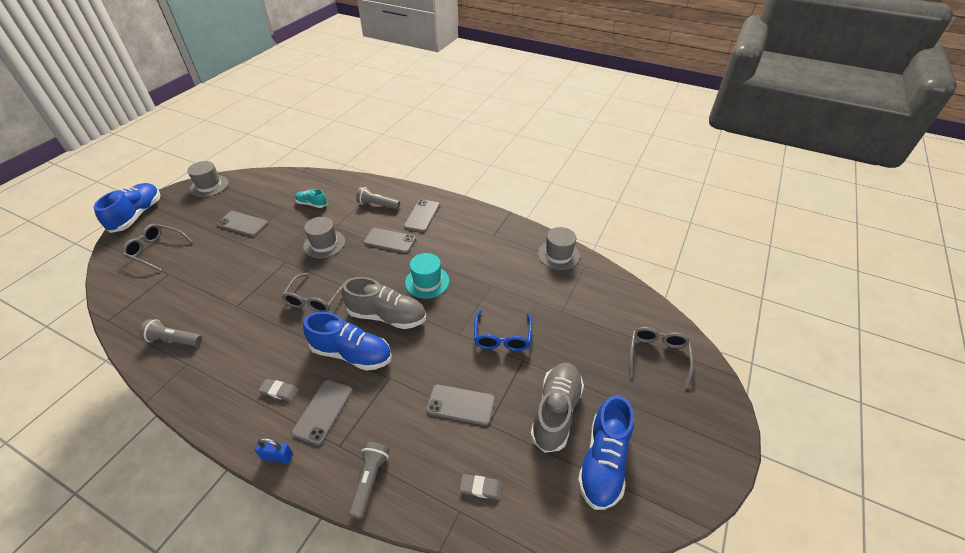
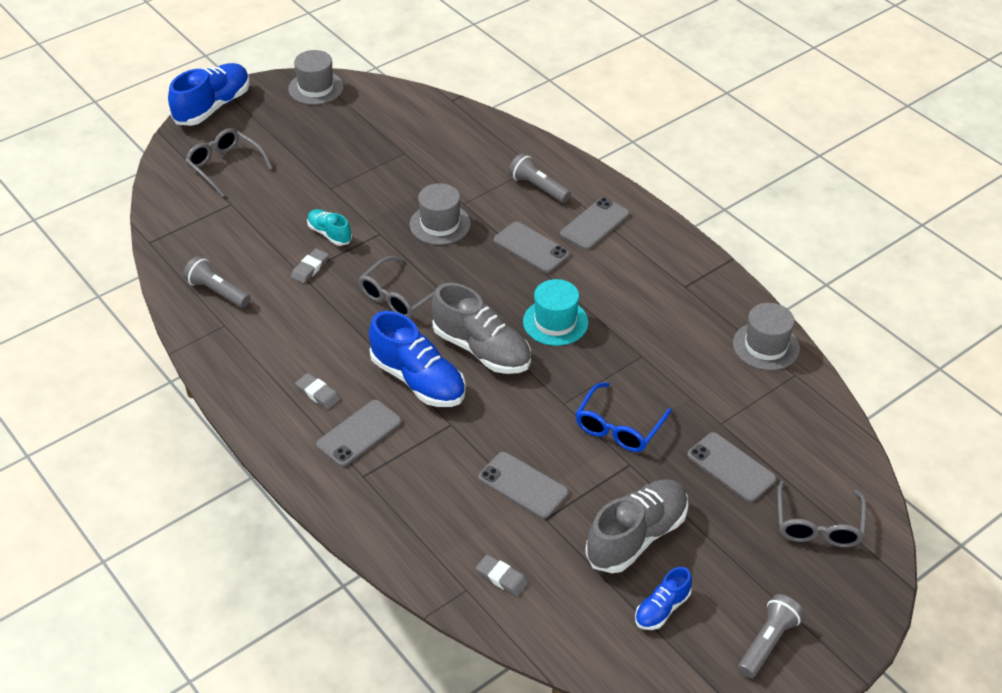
camera: 25 degrees right, 0 degrees up
grey phone [217,211,268,237] -> grey phone moved to [687,432,776,502]
blue padlock [255,438,293,463] -> none
turquoise shoe [295,189,327,208] -> turquoise shoe moved to [307,209,352,246]
grey flashlight [348,442,390,519] -> grey flashlight moved to [738,594,804,678]
blue shoe [578,395,634,510] -> blue shoe [635,567,692,630], size x0.54
grey glasses [629,327,693,389] -> grey glasses turned 150 degrees clockwise [777,481,867,548]
none -> grey eraser [291,248,329,283]

